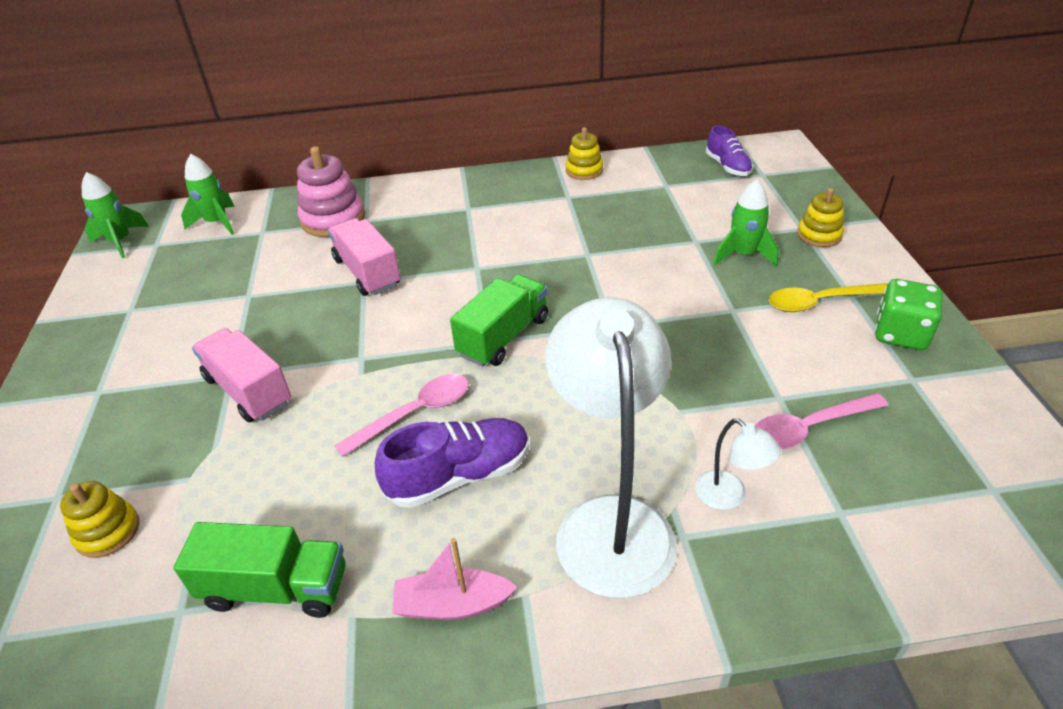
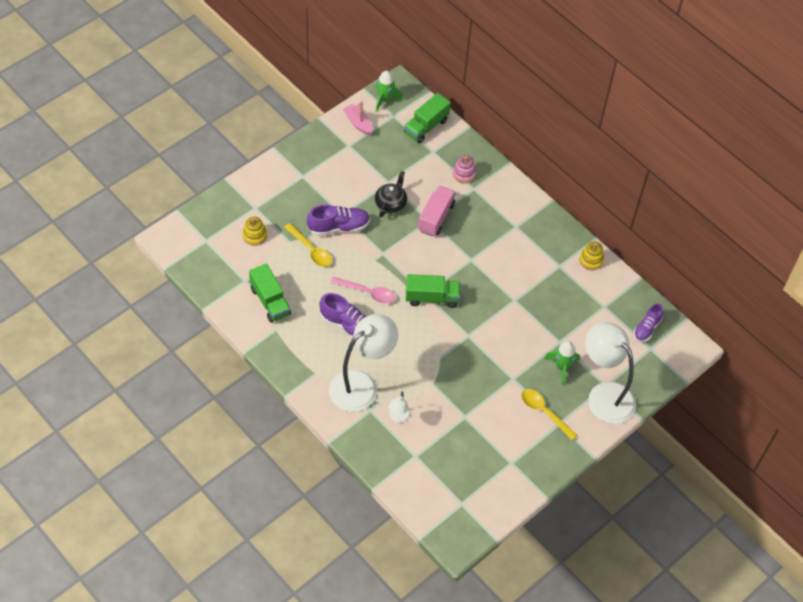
camera: 50 degrees right, 15 degrees up
green rocket [181,154,235,235] -> green truck [404,93,451,144]
pink truck [192,328,291,422] -> purple shoe [307,204,370,236]
pink stacking toy [297,146,365,237] -> pink stacking toy [453,155,476,184], size x0.62
pink boat [392,538,517,620] -> pink boat moved to [343,101,373,135]
pink spoon [755,393,889,449] -> none
yellow stacking toy [797,188,844,247] -> white lamp [585,322,636,424]
green dice [875,279,943,350] -> none
none -> yellow spoon [284,223,332,267]
none -> black teapot [375,171,407,217]

